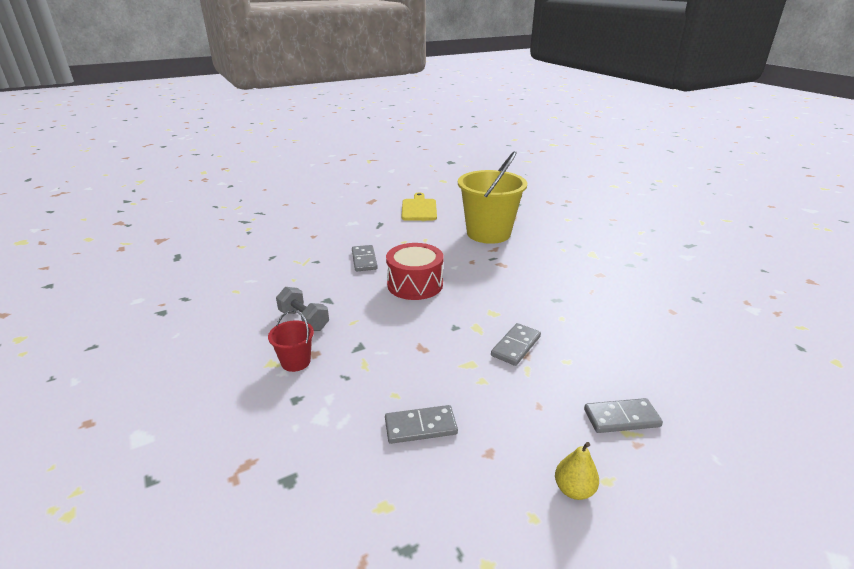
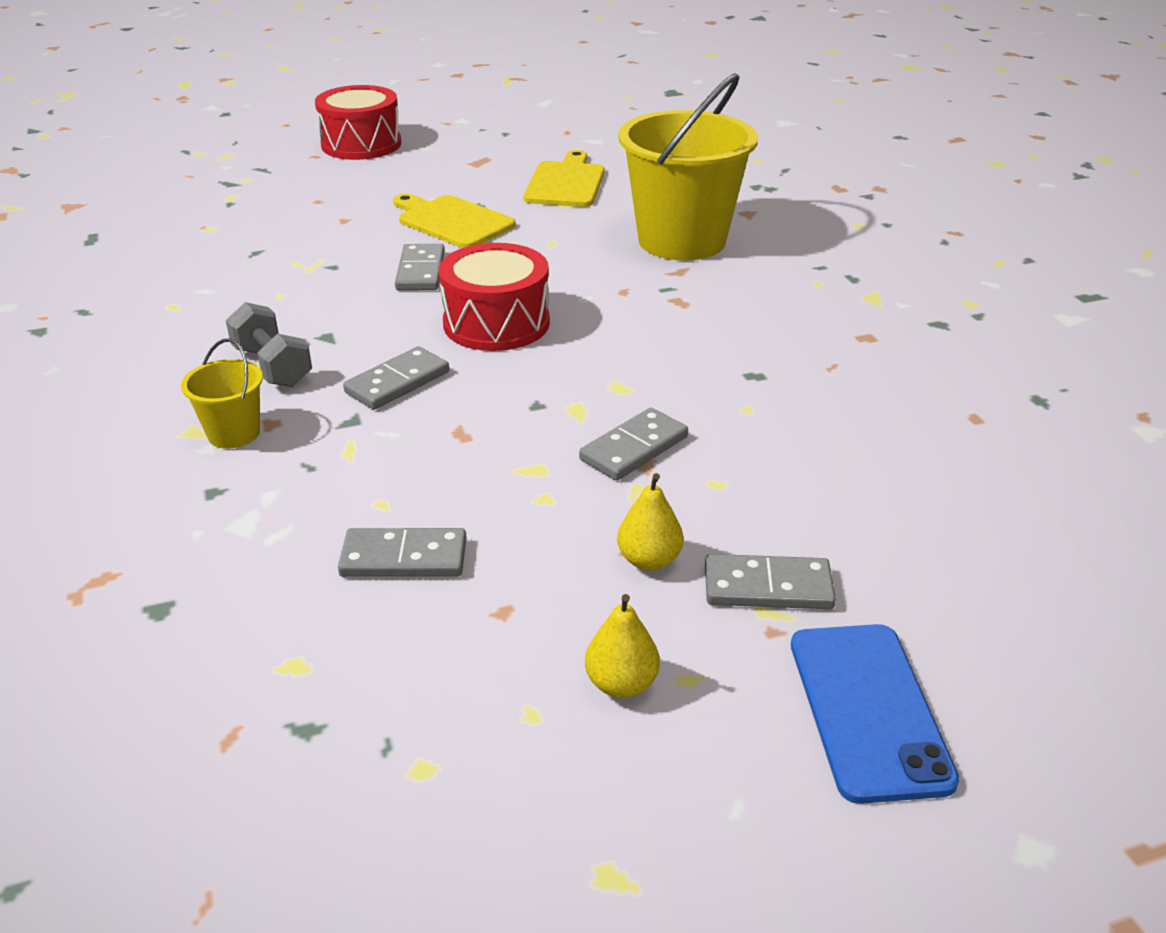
camera: 10 degrees right, 5 degrees up
red bucket [268,310,314,372] -> yellow bucket [181,338,263,448]
none -> red drum [315,85,401,160]
none -> grey domino [343,346,449,410]
none -> yellow cutting board [393,193,515,248]
none -> yellow pear [617,473,683,571]
none -> blue phone [791,624,960,804]

